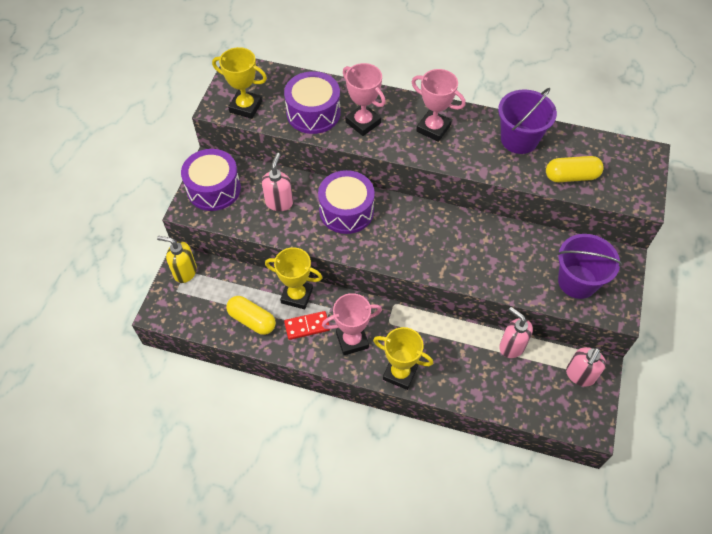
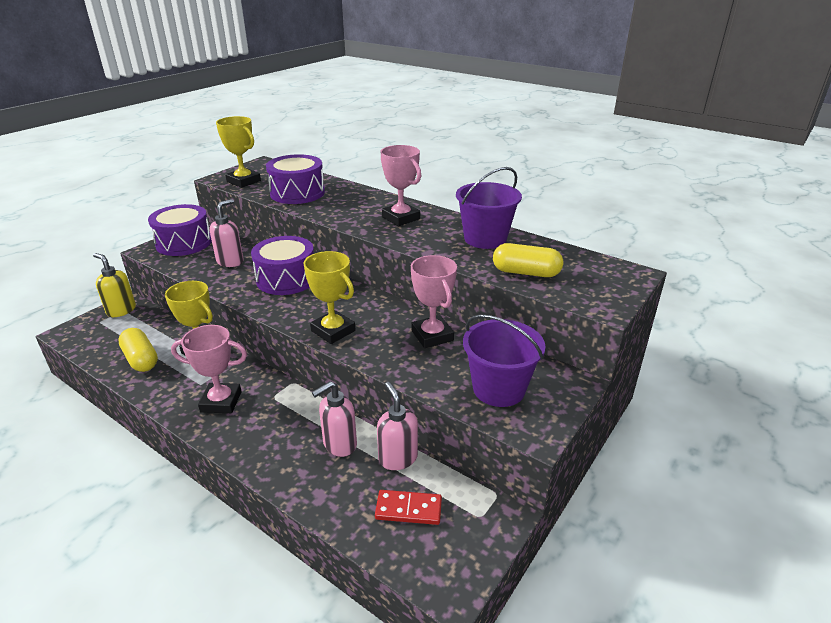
camera: 20 degrees right, 25 degrees down
red domino [284,311,330,340] -> red domino moved to [375,490,442,525]
pink trophy [343,63,386,136] -> pink trophy moved to [411,255,457,348]
yellow trophy [373,327,433,390] -> yellow trophy moved to [303,251,355,344]
pink soap dispenser [566,347,606,387] -> pink soap dispenser moved to [312,381,357,457]

